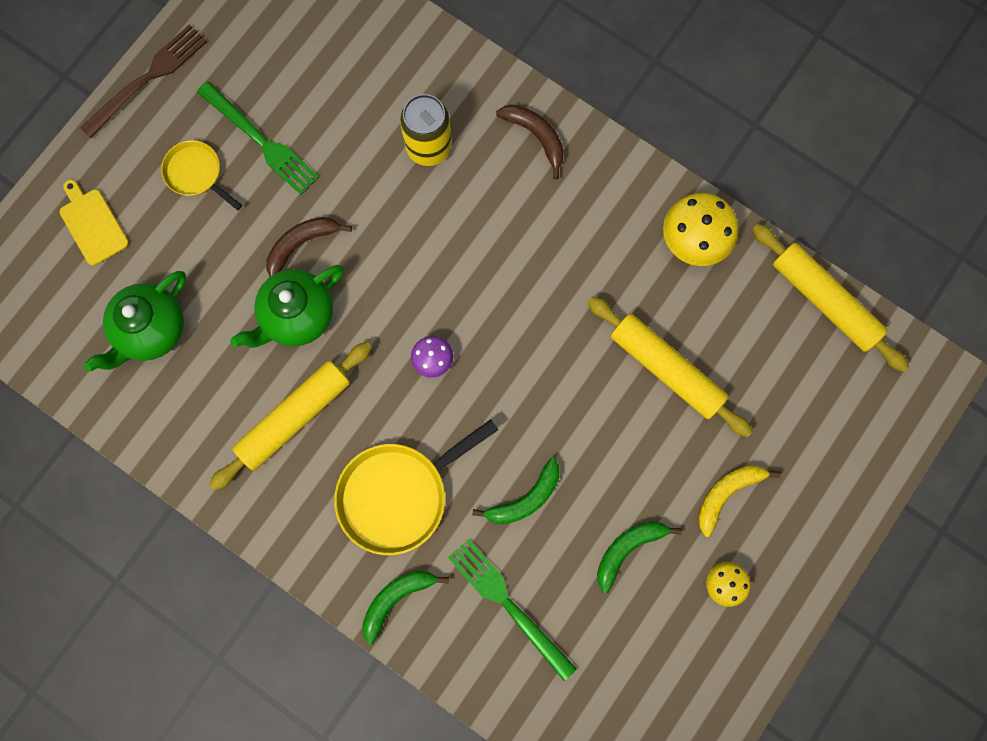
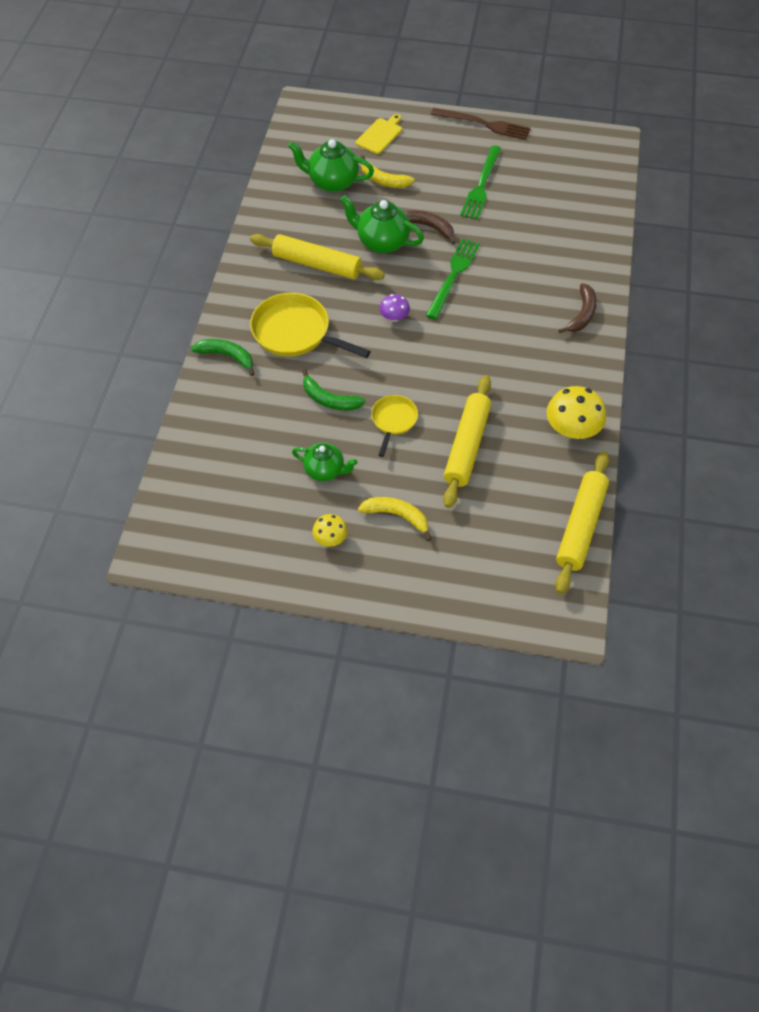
camera: 65 degrees right, 20 degrees down
yellow pan [161,140,242,210] -> yellow pan moved to [371,395,418,457]
yellow can [400,94,452,166] -> none
green fork [448,539,577,681] -> green fork moved to [426,238,480,319]
green banana [597,522,682,593] -> green teapot [292,442,358,481]
none -> yellow banana [361,155,415,188]

